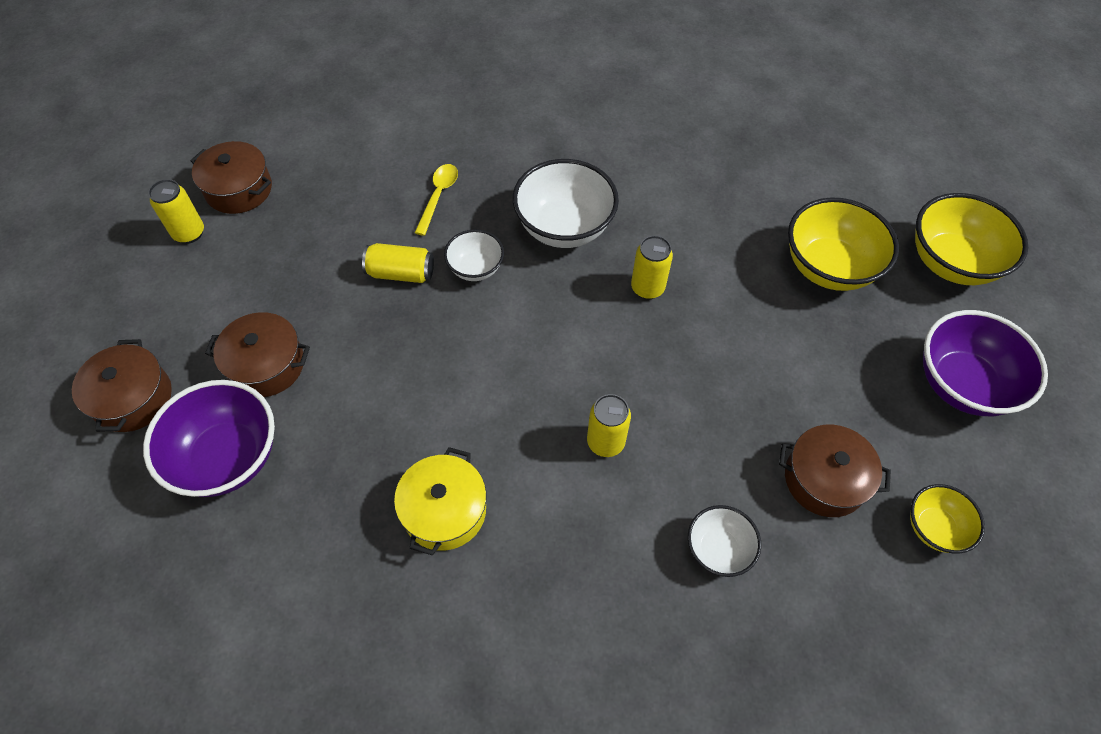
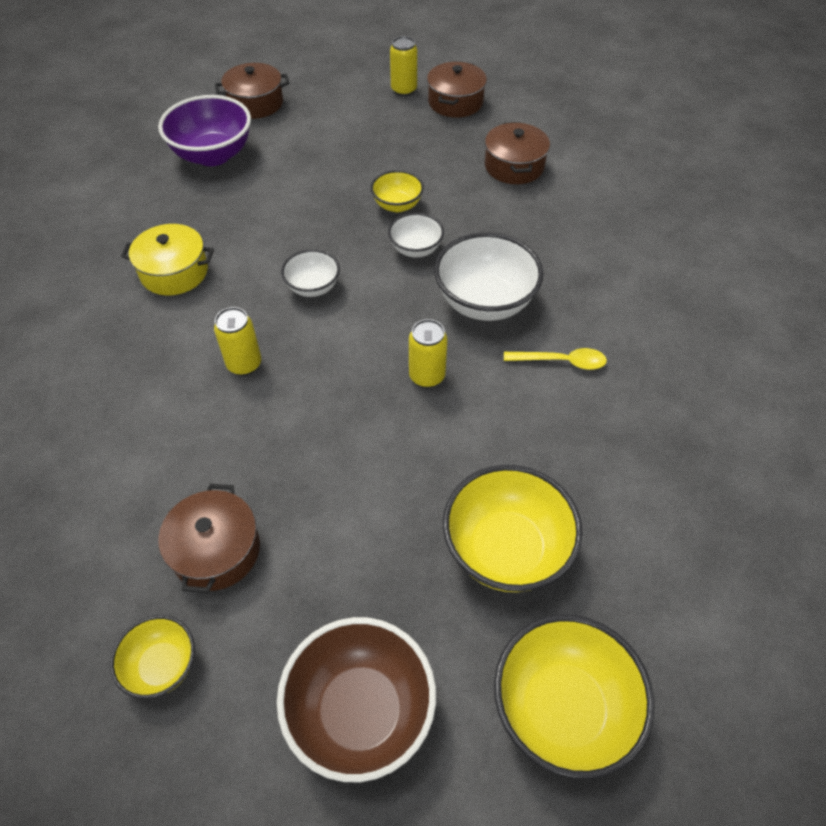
camera: 80 degrees right, 5 degrees down
brown pot [205,312,310,397] -> brown pot moved to [485,122,550,184]
yellow can [362,243,434,283] -> yellow bowl [371,170,424,212]
yellow spoon [415,164,458,236] -> yellow spoon moved to [504,348,607,370]
white bowl [688,505,761,577] -> white bowl moved to [281,249,340,297]
purple bowl [923,310,1048,416] -> brown bowl [277,617,436,782]

